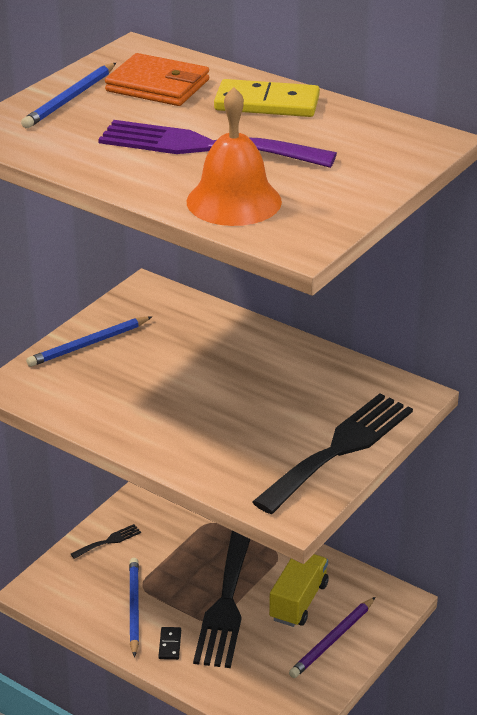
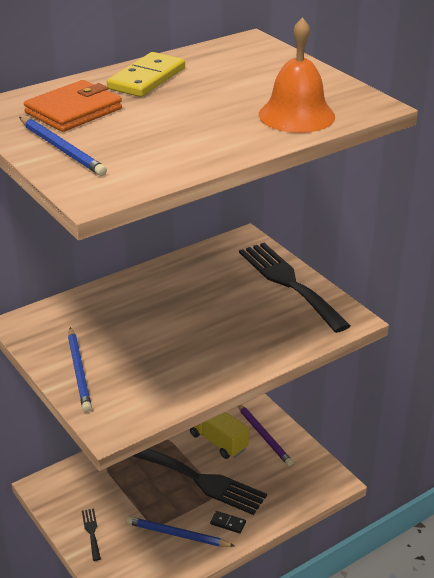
camera: 70 degrees left, 0 degrees up
purple fork [98,120,337,168] -> none

